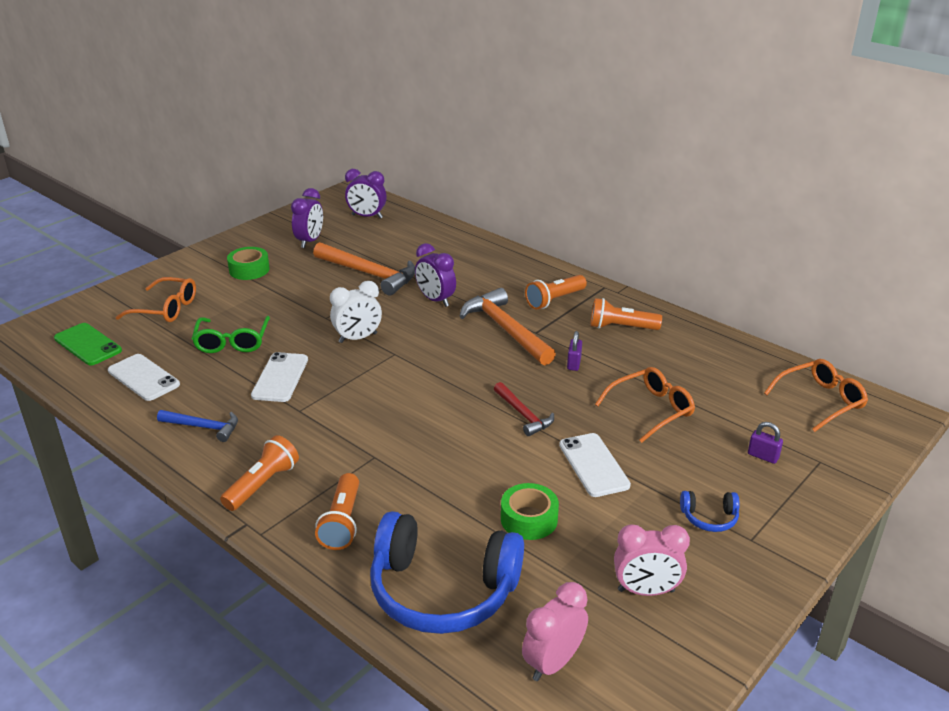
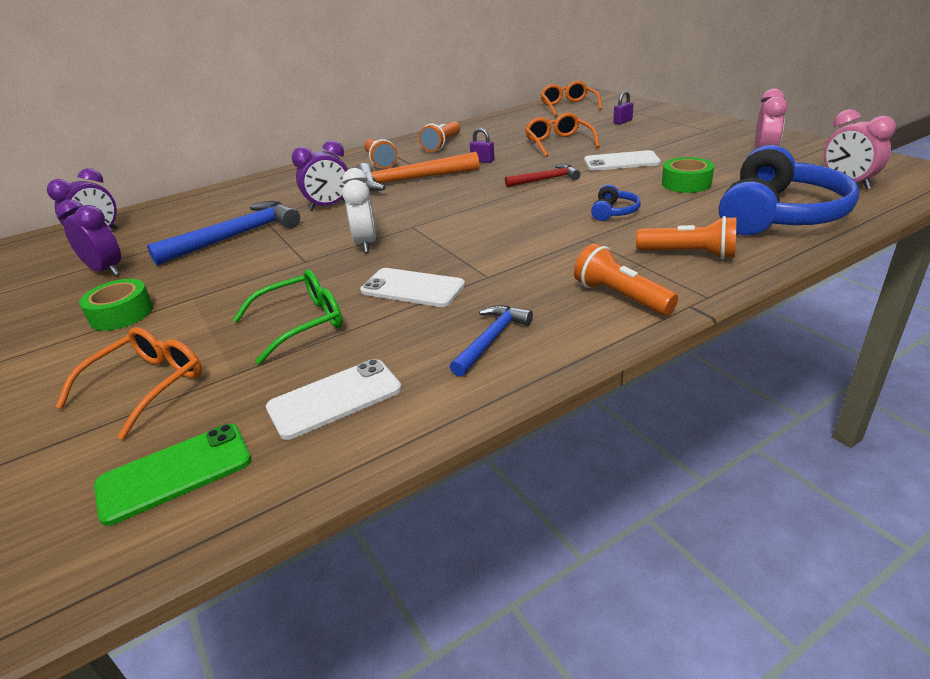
camera: 70 degrees left, 0 degrees up
green glasses [192,316,270,353] -> green glasses turned 45 degrees counterclockwise [233,270,343,364]
orange hammer [313,242,415,296] -> blue hammer [147,201,300,266]
blue headphones [680,491,740,532] -> blue headphones moved to [591,184,641,221]

